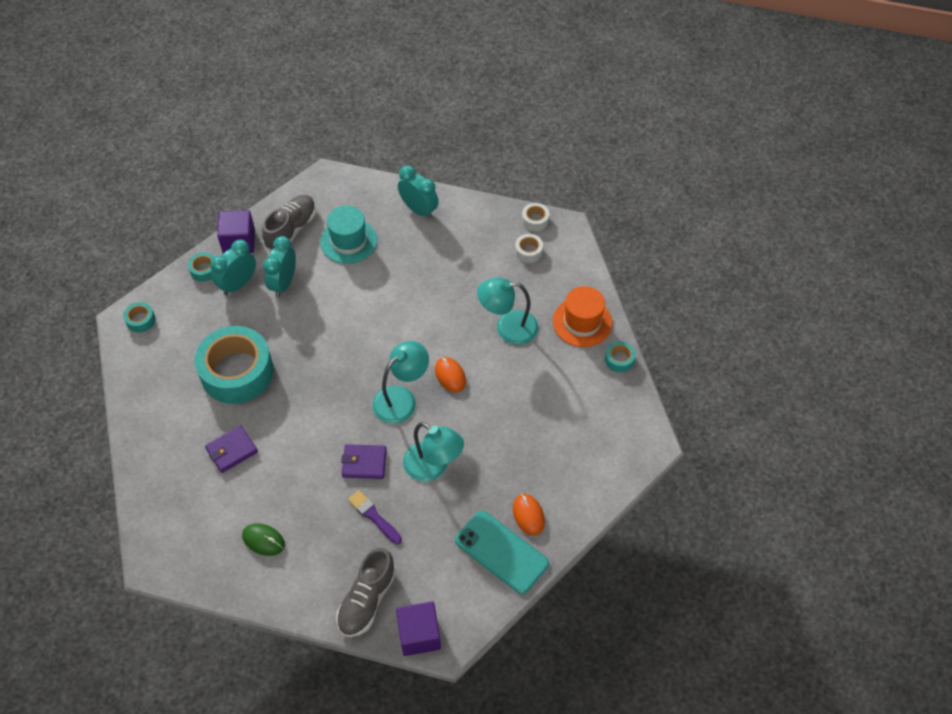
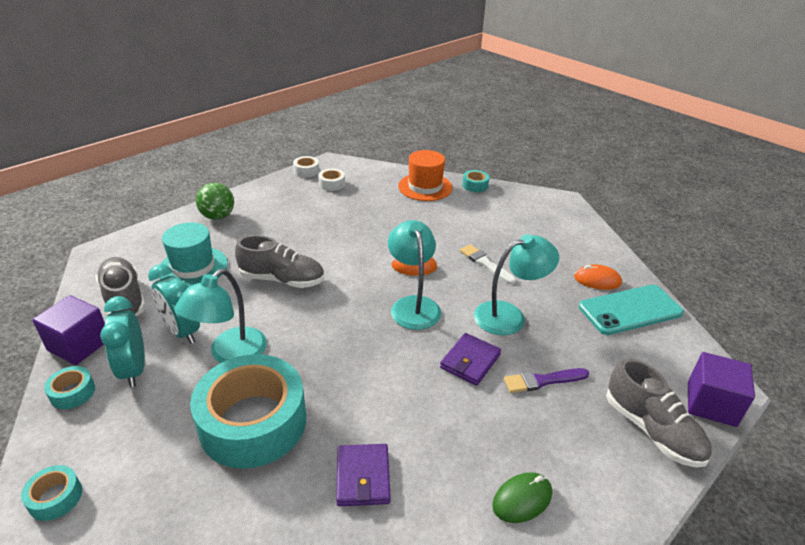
camera: 60 degrees left, 20 degrees down
turquoise clock [398,166,439,219] -> green ball [196,183,234,220]
turquoise lamp [477,277,539,345] -> turquoise lamp moved to [175,269,267,363]
none -> grey shoe [235,235,324,288]
none -> white brush [460,244,516,284]

